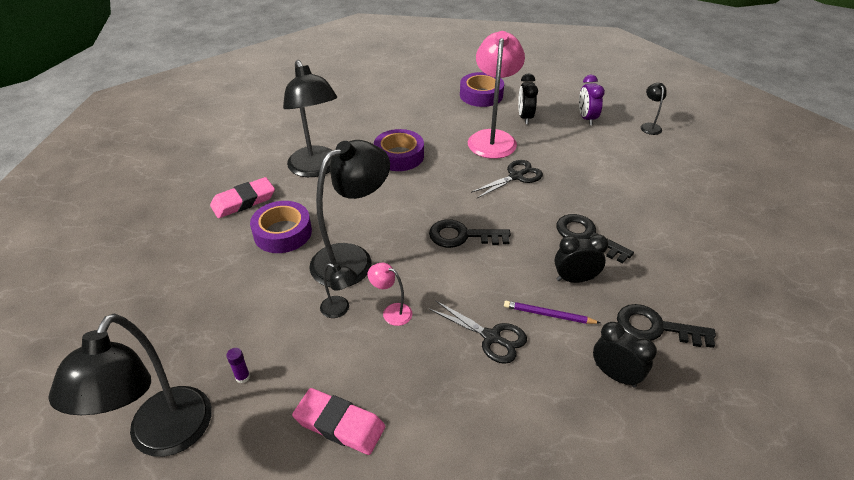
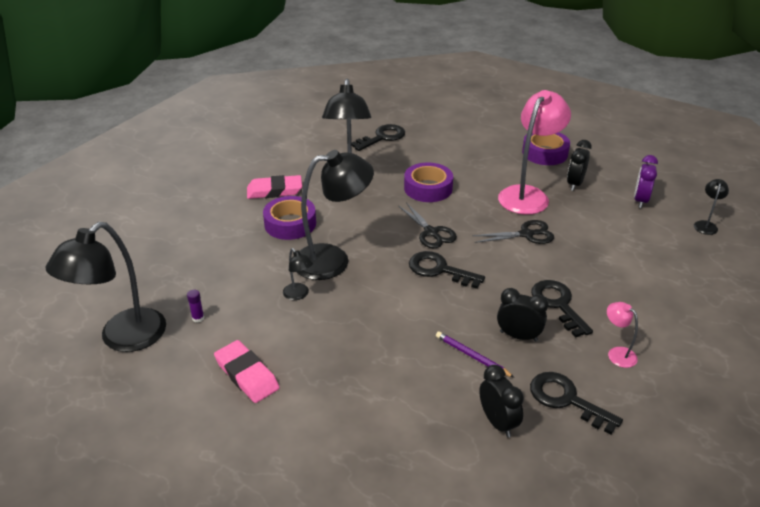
camera: 25 degrees right, 5 degrees down
pink lamp [368,263,413,326] -> pink lamp moved to [607,302,638,368]
black scissors [429,301,527,364] -> black scissors moved to [398,202,457,249]
none -> black key [352,124,405,151]

